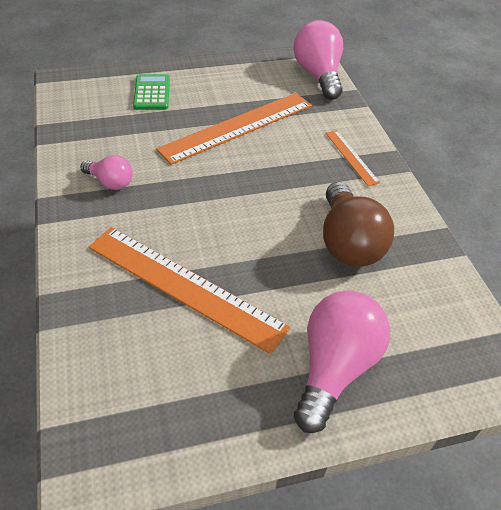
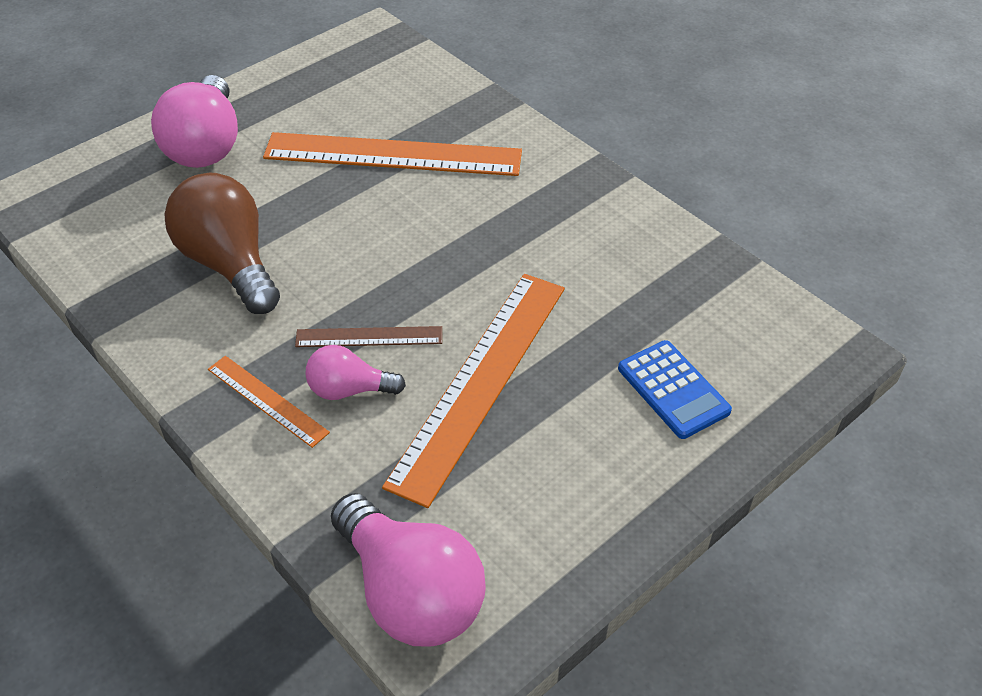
camera: 155 degrees right, 0 degrees up
pink light bulb [80,155,133,190] -> pink light bulb moved to [305,345,406,400]
green calculator [133,74,170,110] -> blue calculator [618,340,732,439]
none -> brown ruler [295,326,442,347]

